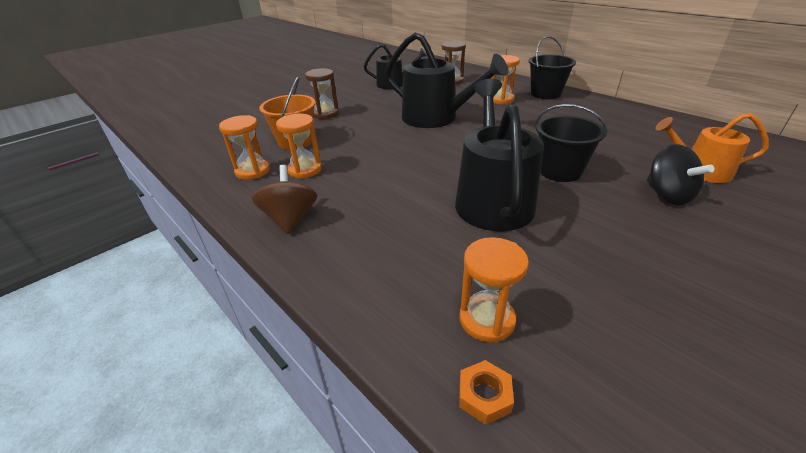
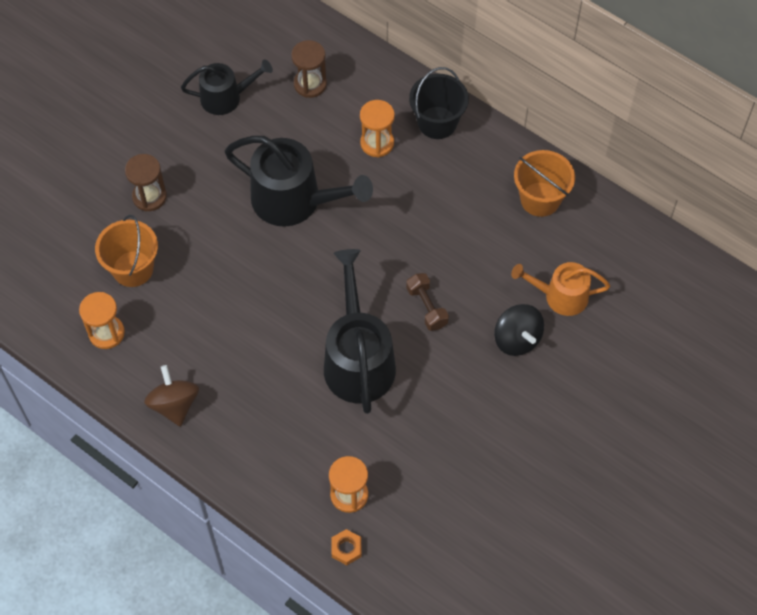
camera: 10 degrees left, 25 degrees up
orange hourglass [276,114,322,179] -> none
black bucket [535,104,607,182] -> brown dumbbell [406,273,449,331]
none -> orange bucket [514,150,575,217]

